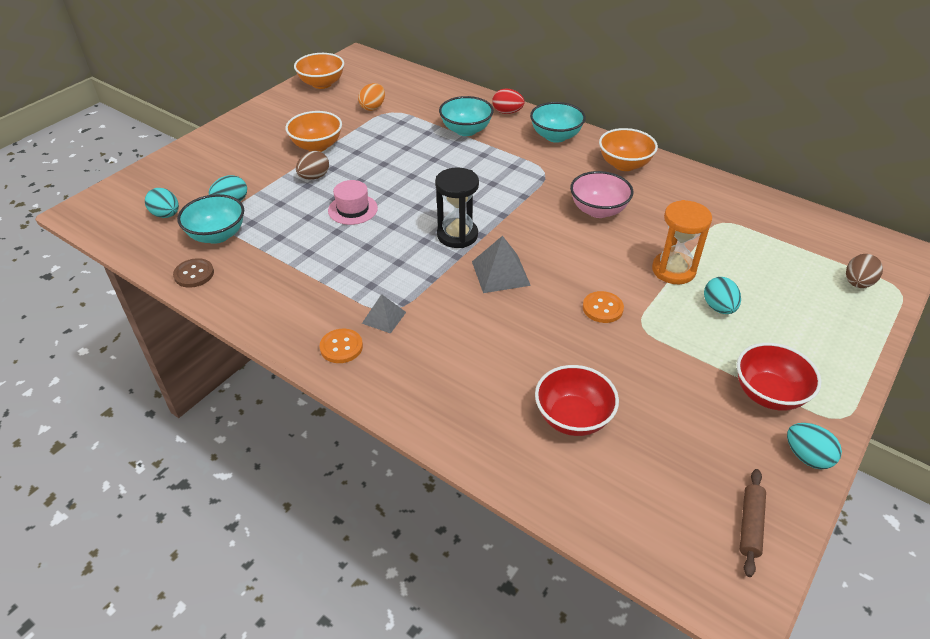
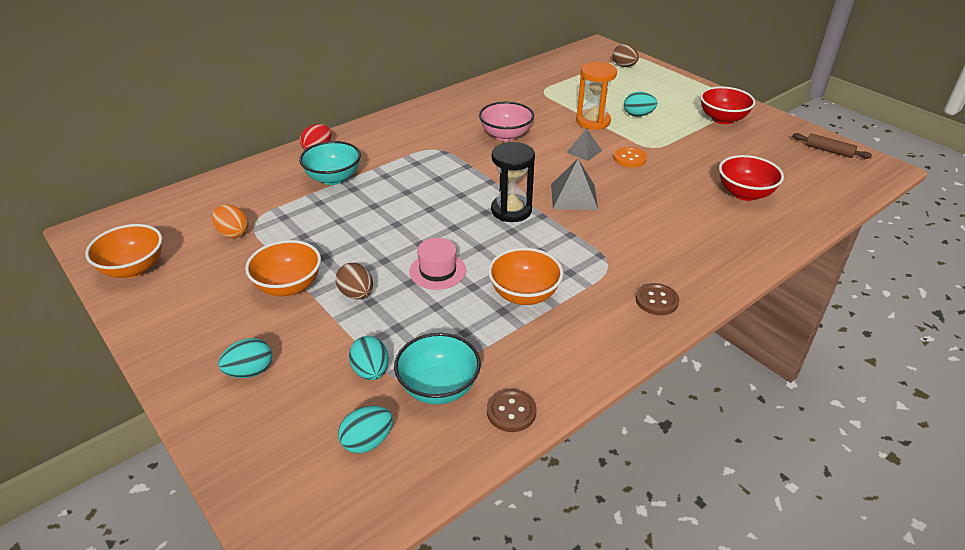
camera: 75 degrees left, 5 degrees down
orange button [319,329,363,363] -> brown button [636,283,679,315]
grey pyramid [362,294,406,334] -> grey pyramid moved to [566,129,602,161]
turquoise bowl [530,102,586,143] -> none
orange bowl [599,128,658,171] -> orange bowl moved to [488,248,563,305]
turquoise egg [787,423,842,469] -> turquoise egg moved to [218,338,272,378]

